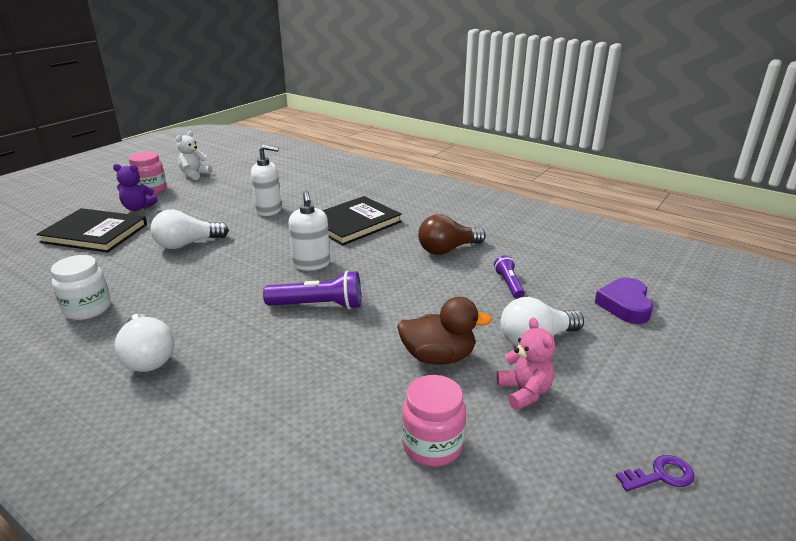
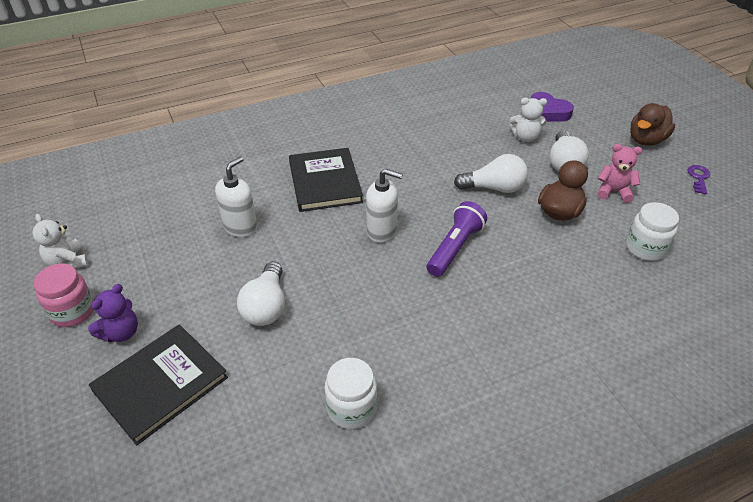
camera: 60 degrees left, 15 degrees up
white light bulb [114,314,174,372] -> white light bulb moved to [454,154,528,193]
pink jar [402,375,466,466] -> white jar [626,202,679,261]
brown light bulb [418,214,486,255] -> none
purple flashlight [494,255,525,299] -> none
none -> white teddy bear [510,98,547,142]
none -> brown duck [630,103,675,146]

